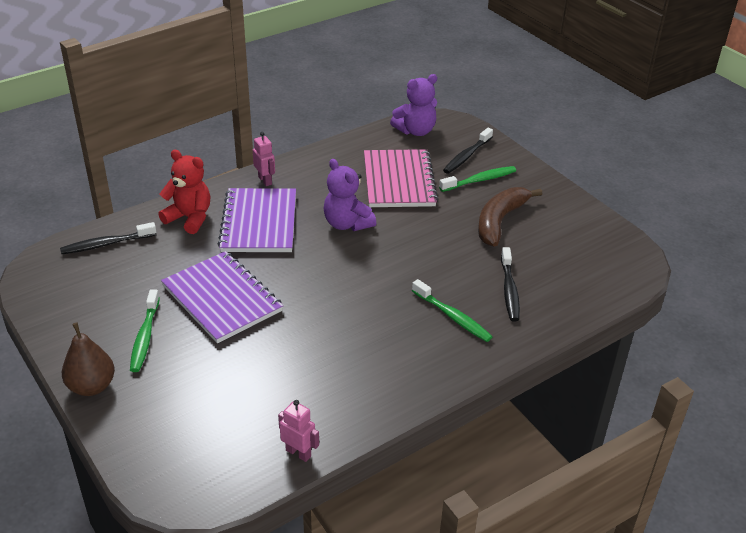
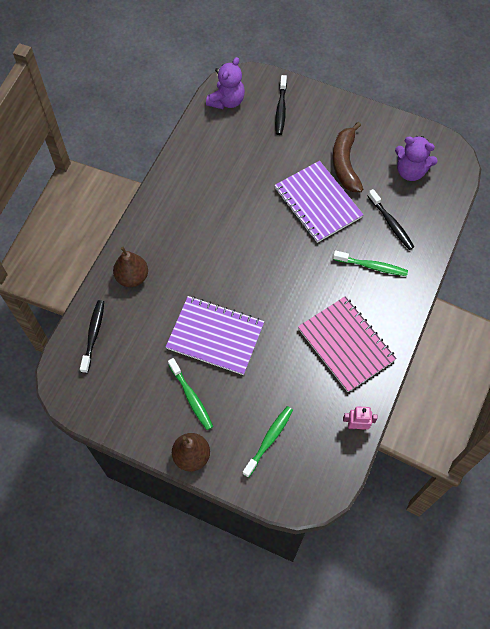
camera: 30 degrees left, 25 degrees up
black toothbrush [60,222,156,254] -> black toothbrush turned 150 degrees clockwise [80,300,104,373]
red teddy bear [158,150,210,234] -> brown pear [113,247,148,287]
purple notebook [218,188,296,252] -> purple notebook moved to [274,161,364,243]
pink robot [253,132,275,186] -> none
purple teddy bear [323,159,376,231] -> purple teddy bear moved to [395,136,437,181]
pink notebook [364,149,438,207] -> pink notebook moved to [298,296,397,392]
green toothbrush [439,166,516,192] -> green toothbrush moved to [242,406,293,478]

